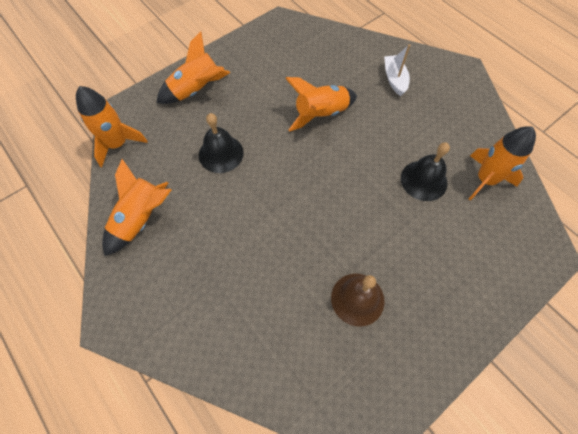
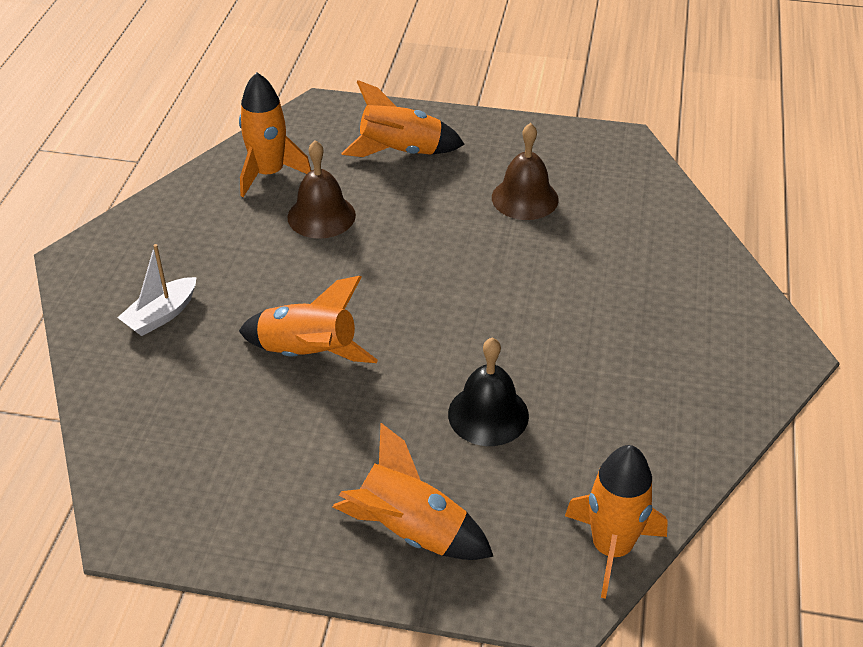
camera: 130 degrees left, 20 degrees down
orange rocket [102,159,171,256] -> orange rocket moved to [342,80,465,157]
black bell [401,142,450,201] -> brown bell [288,140,356,239]

